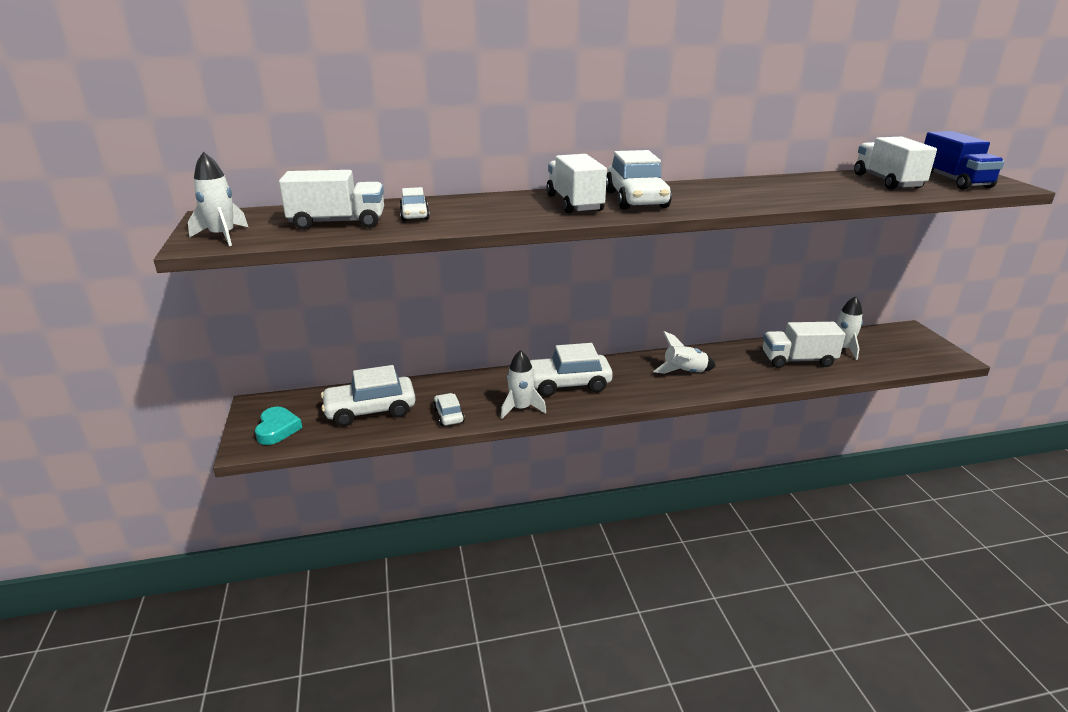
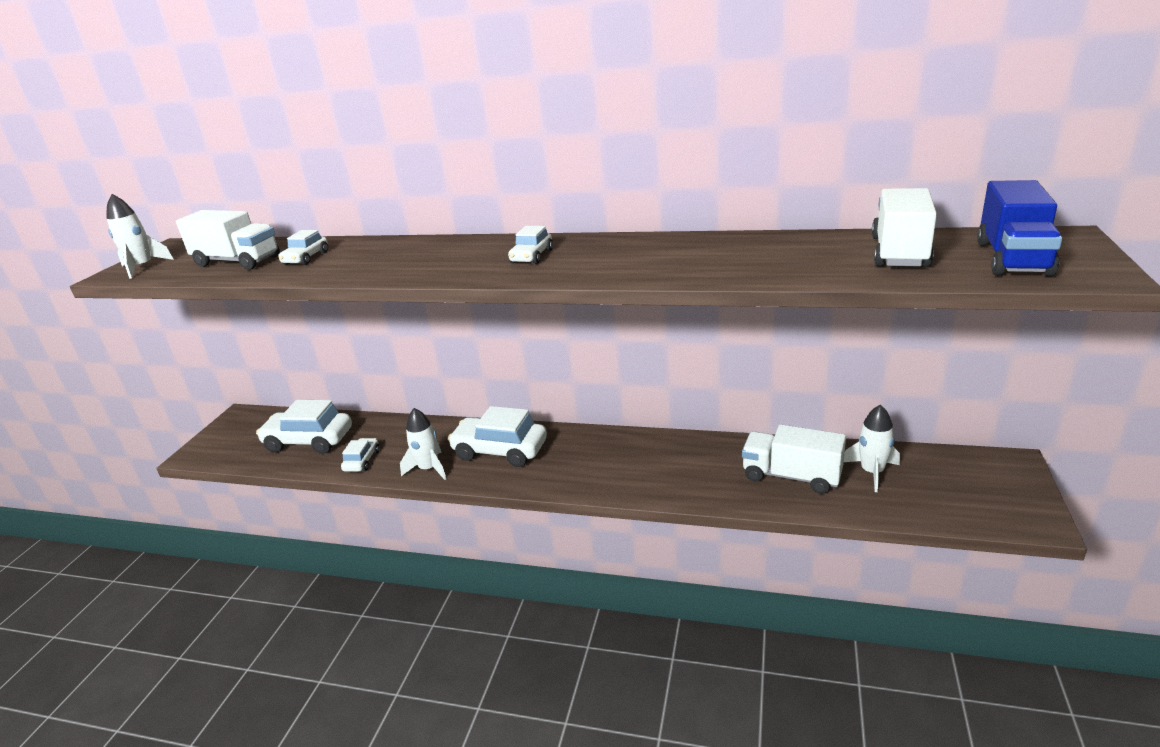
camera: 30 degrees right, 0 degrees up
turquoise heart [255,407,302,445] -> none
white truck [546,154,607,213] -> none
white car [606,150,672,210] -> white car [508,226,553,264], size x0.52
white rocket [653,331,716,374] -> none

